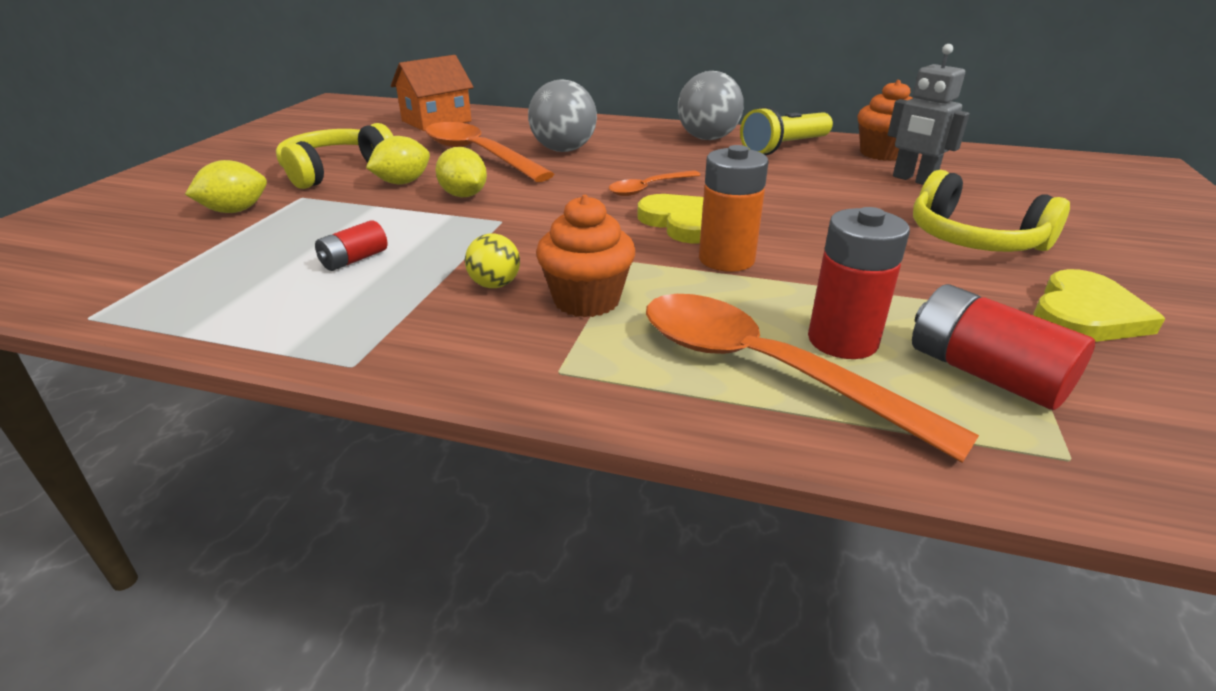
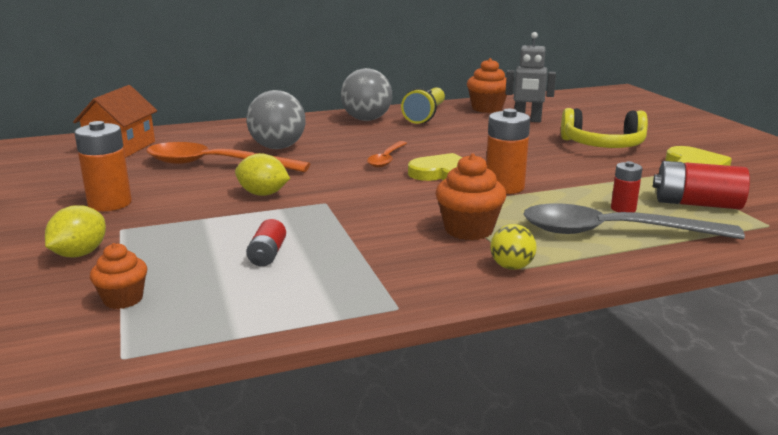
camera: 35 degrees left, 10 degrees down
yellow headphones [276,123,393,189] -> orange battery [74,121,132,211]
yellow lemon [366,136,430,184] -> none
yellow ball [465,234,520,288] -> yellow ball moved to [490,224,537,270]
orange spoon [646,294,979,463] -> grey spoon [523,204,745,239]
red battery [808,207,910,359] -> red battery [611,161,643,212], size x0.58
none -> orange cupcake [90,243,147,309]

